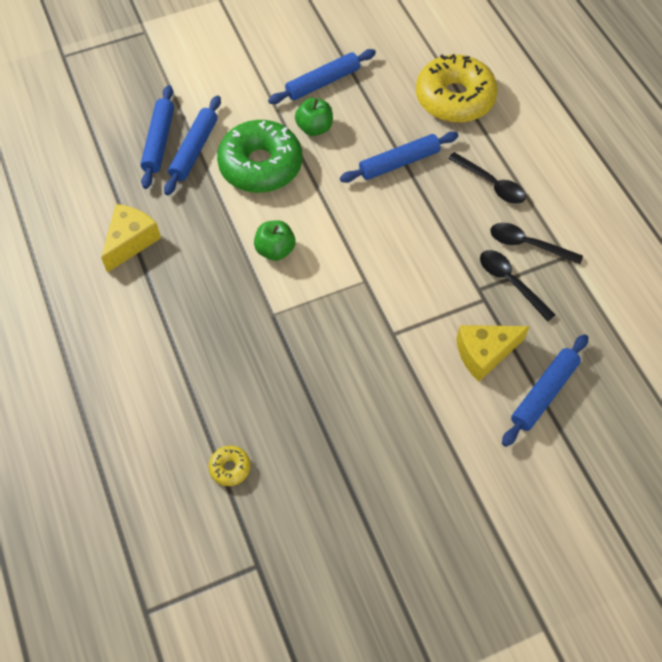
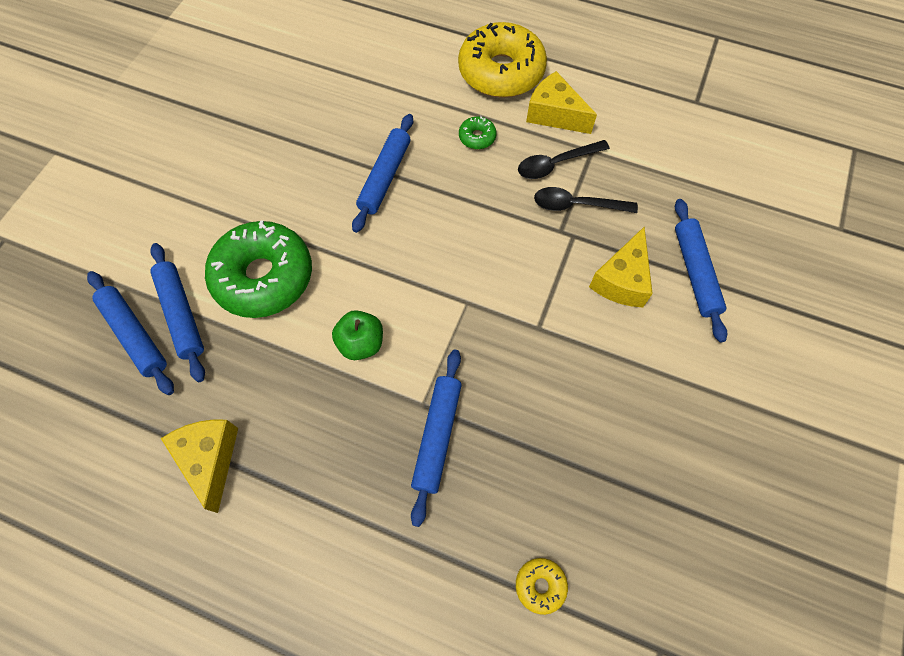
camera: 45 degrees left, 5 degrees up
blue rolling pin [268,49,376,104] -> blue rolling pin moved to [411,350,462,527]
green apple [295,98,333,136] -> none
yellow donut [416,54,498,123] -> yellow donut moved to [458,22,547,98]
black spoon [448,152,526,204] -> green donut [459,116,496,149]
none -> yellow cheese [526,71,597,134]

